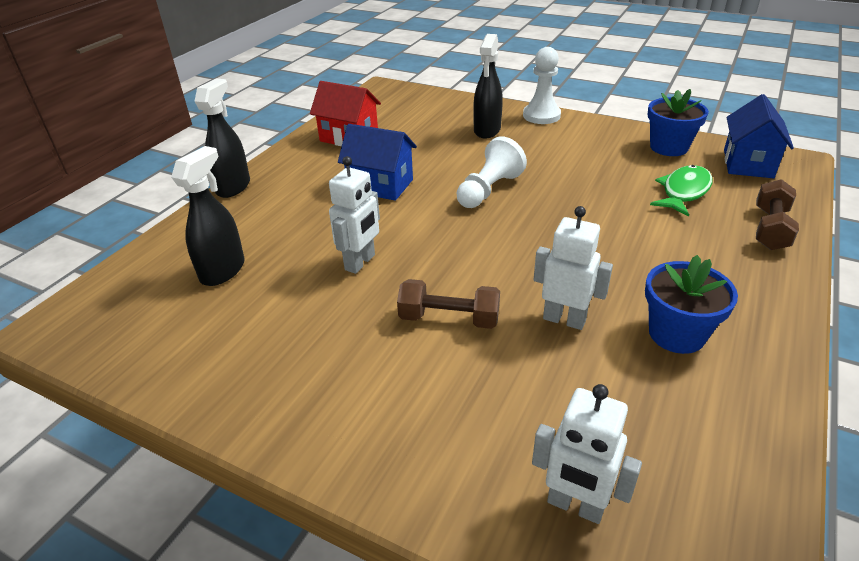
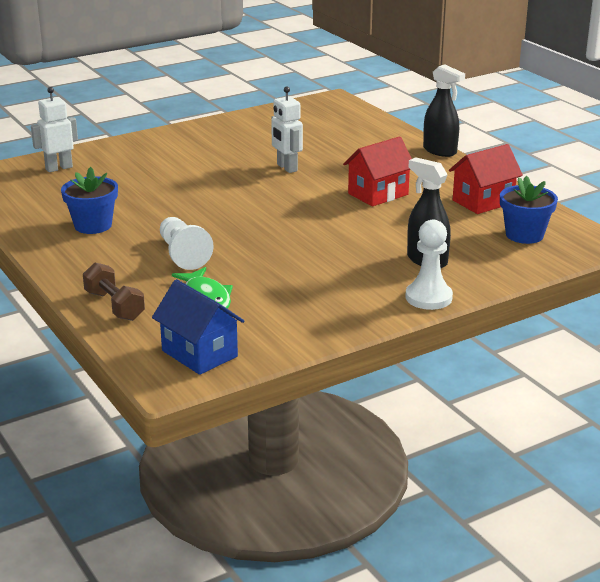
camera: 120 degrees right, 10 degrees down
black spray bottle [171,146,245,286] -> none
blue house [338,124,417,201] -> red house [343,136,412,206]
brown dumbbell [397,279,500,329] -> none
white pawn [457,136,527,208] -> white pawn moved to [160,217,214,270]
white robot [533,206,613,330] -> none
blue flower pot [648,89,709,156] -> blue flower pot moved to [500,175,558,244]

